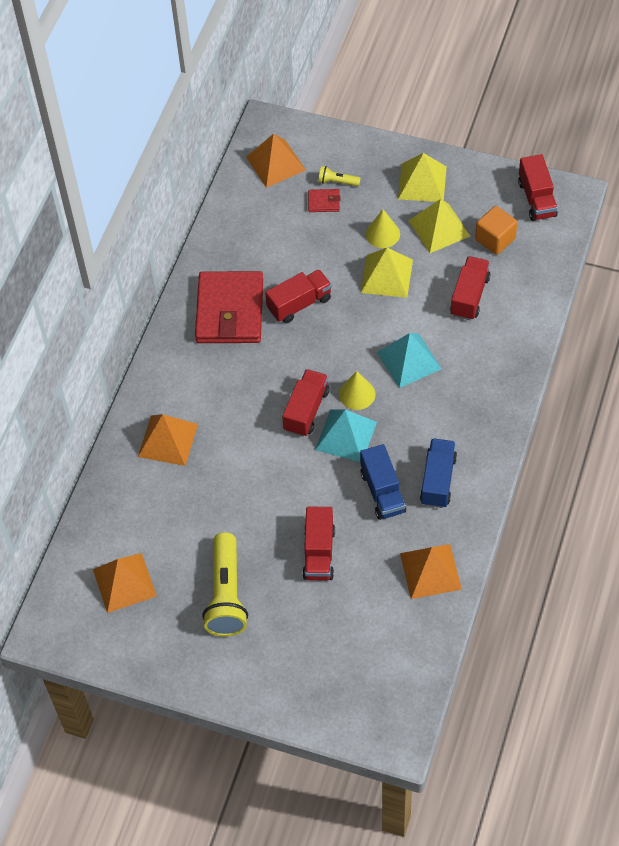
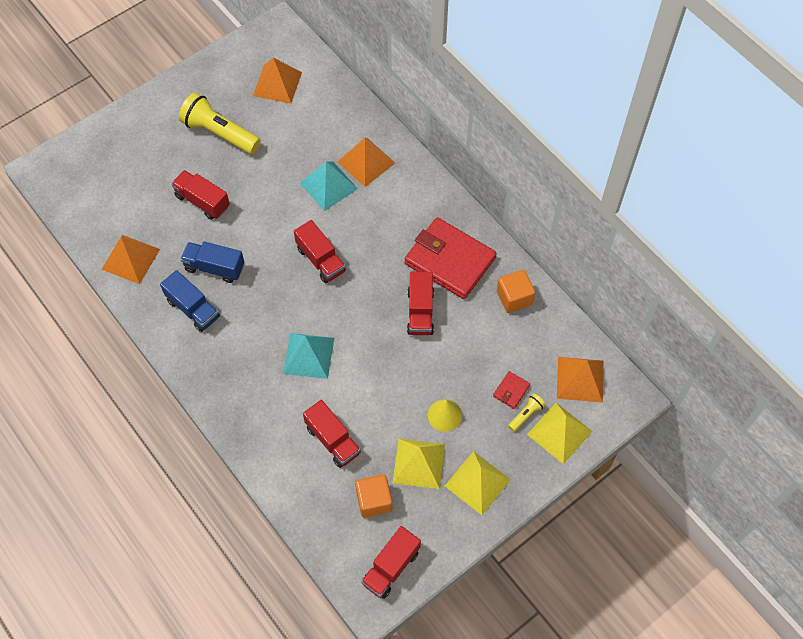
camera: 120 degrees right, 5 degrees up
turquoise pyramid [315,410,377,462] -> turquoise pyramid moved to [300,161,358,211]
yellow cone [339,371,376,410] -> none
yellow pyramid [361,248,413,298] -> yellow pyramid moved to [527,403,592,464]
red truck [518,154,558,221] -> red truck turned 75 degrees counterclockwise [361,526,421,599]
none -> orange cube [497,270,535,313]

